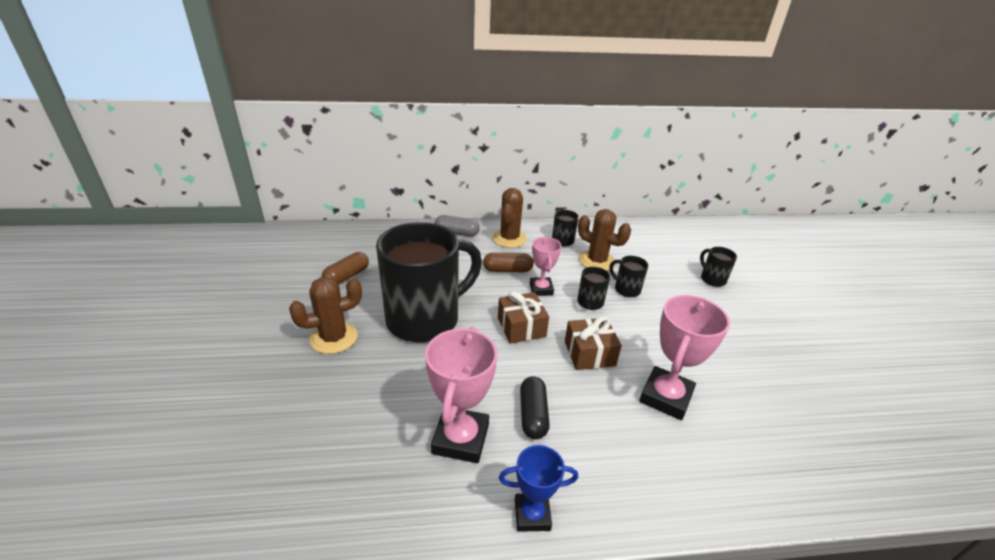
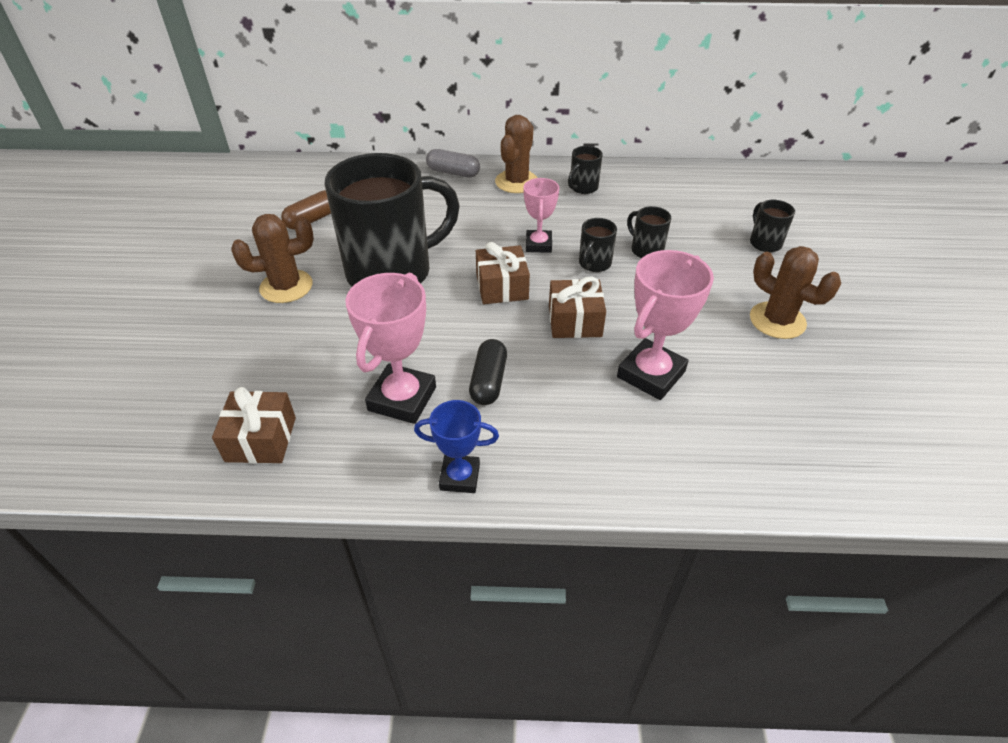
camera: 10 degrees right, 10 degrees up
brown capsule [483,253,534,272] -> none
brown cactus [578,209,631,271] -> brown cactus moved to [750,246,841,339]
none -> brown gift [212,387,296,463]

